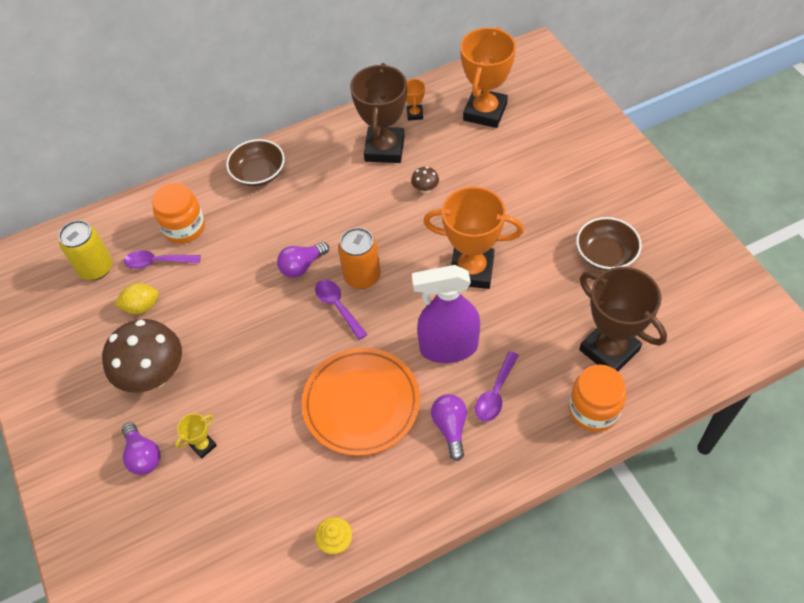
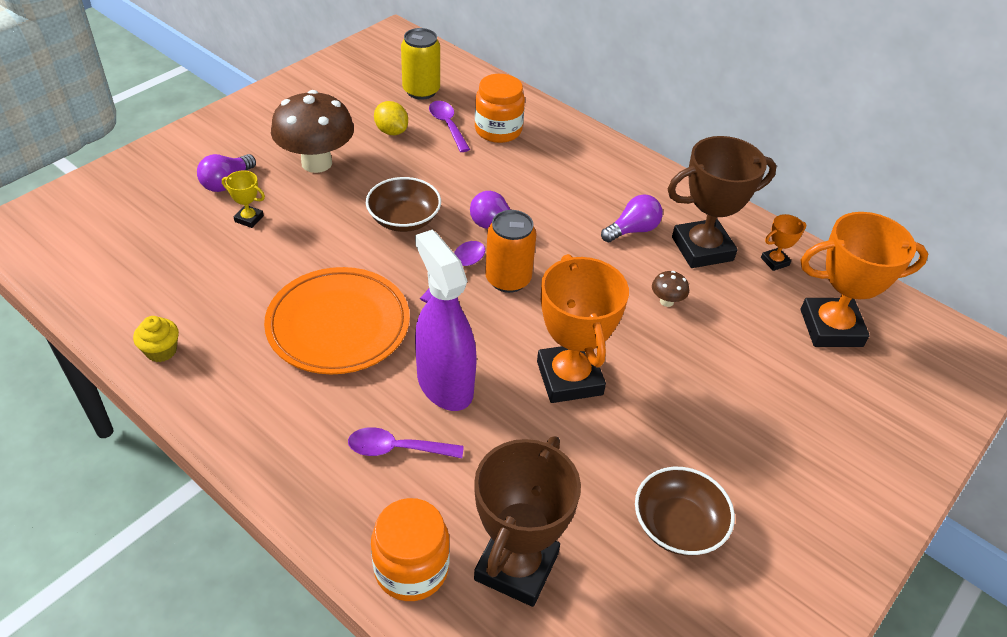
camera: 60 degrees right, 10 degrees down
brown bowl [226,139,285,187] -> brown bowl moved to [366,177,441,232]
purple light bulb [431,394,467,461] -> purple light bulb moved to [601,194,663,243]

